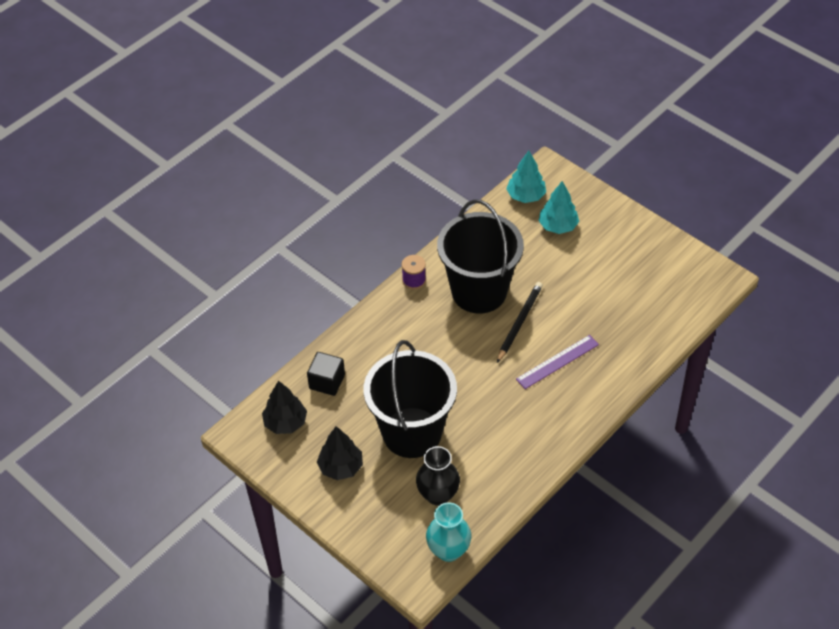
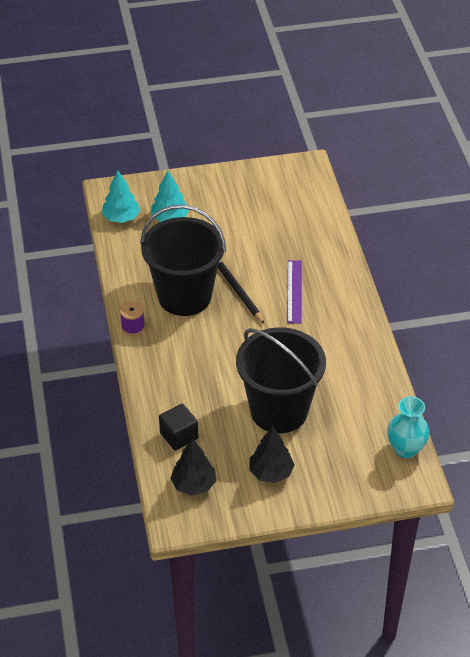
camera: 55 degrees left, 5 degrees down
black vase [416,446,460,506] -> none

